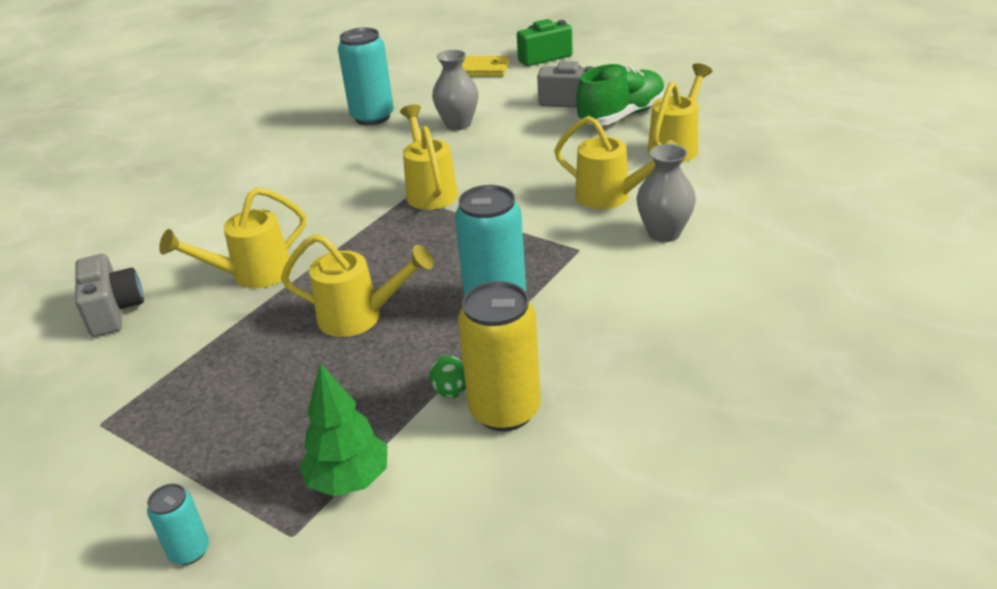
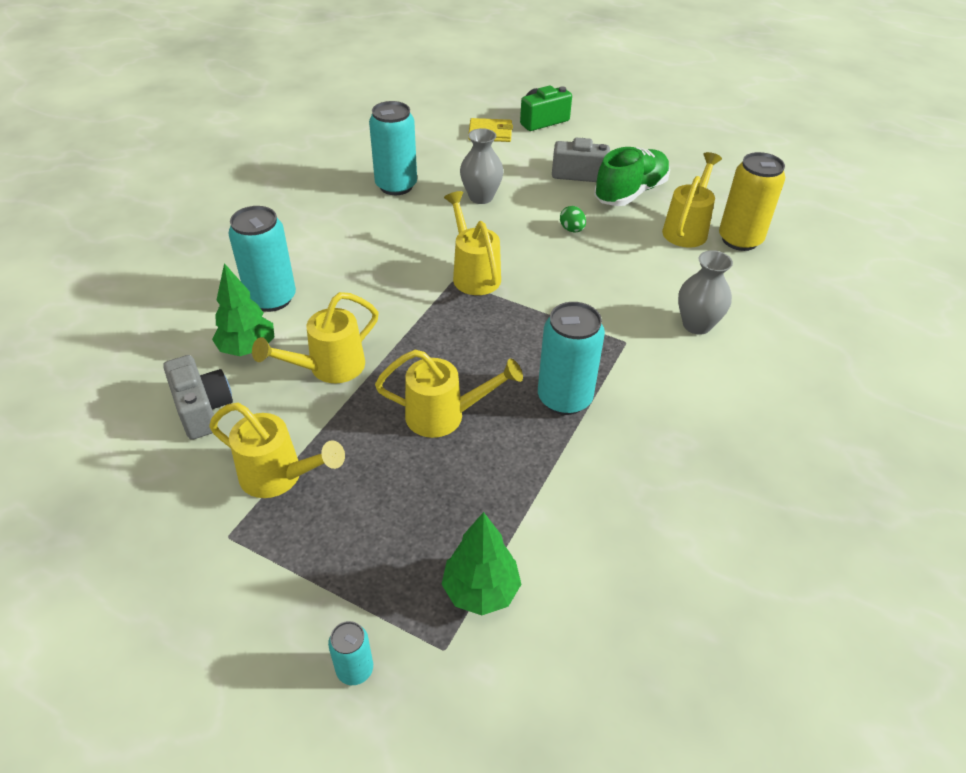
camera: 10 degrees left, 10 degrees up
green egg [429,355,466,398] -> green egg moved to [560,206,586,233]
yellow can [458,281,541,431] -> yellow can moved to [719,152,785,251]
yellow watering can [554,116,678,209] -> yellow watering can moved to [209,403,345,498]
none -> green tree [212,263,274,356]
none -> turquoise can [228,206,296,312]

